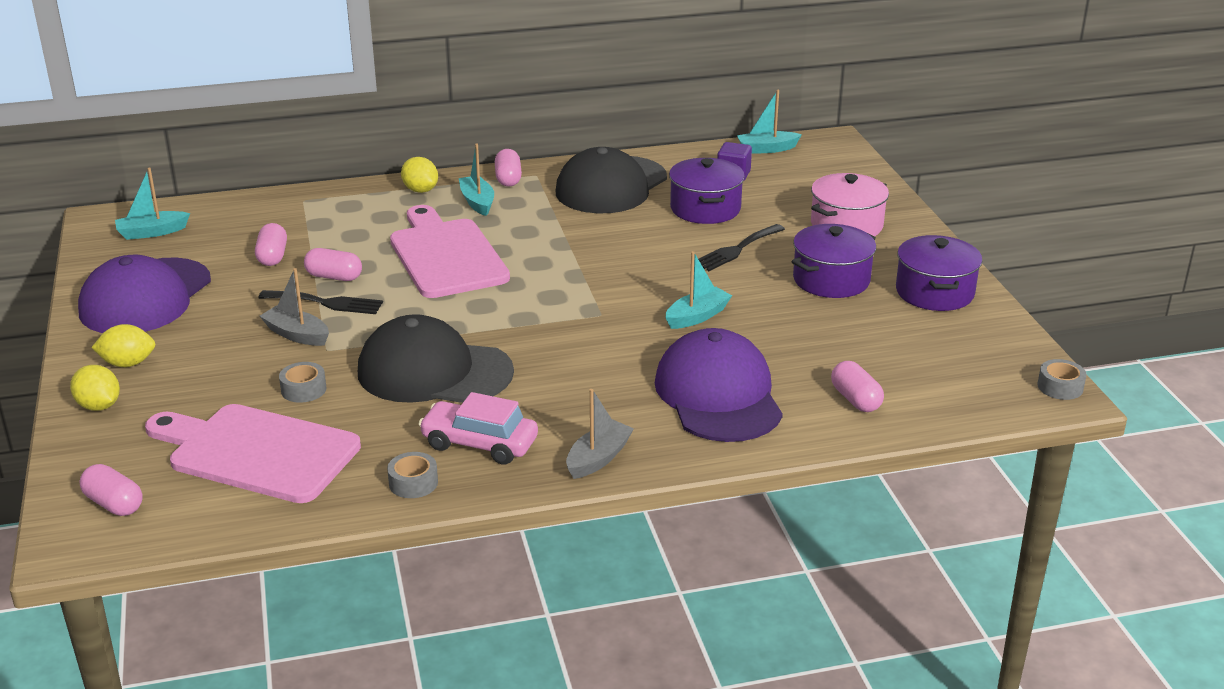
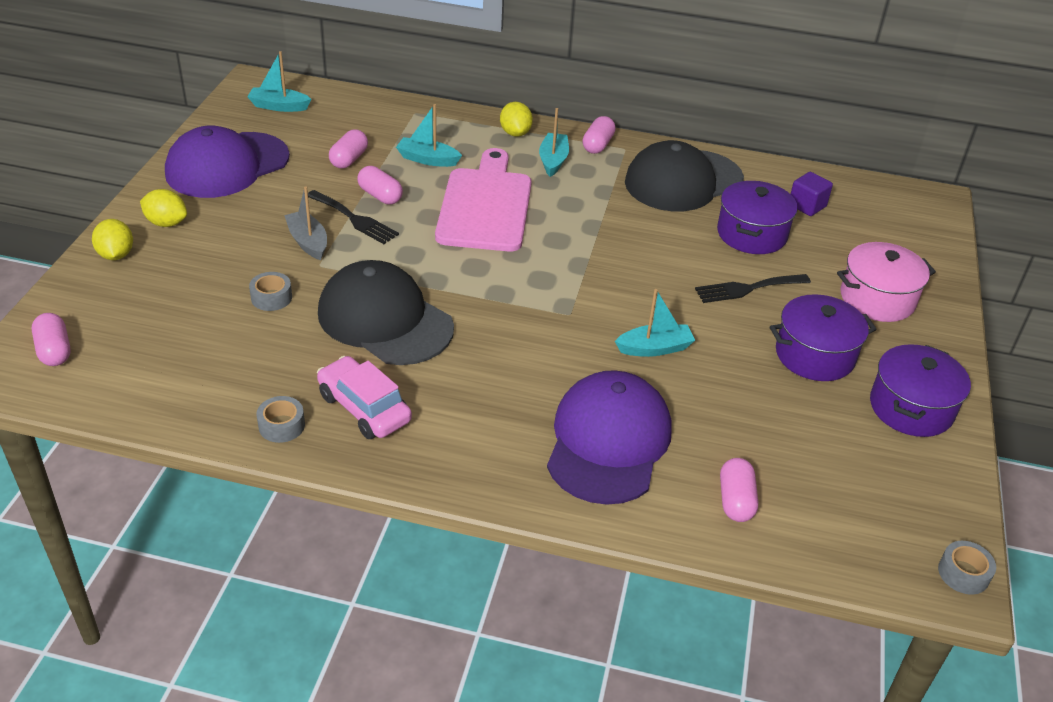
camera: 25 degrees right, 10 degrees up
pink cutting board [145,404,361,503] -> none
grey boat [566,389,634,479] -> none
turquoise boat [737,90,802,154] -> turquoise boat moved to [396,104,462,167]

